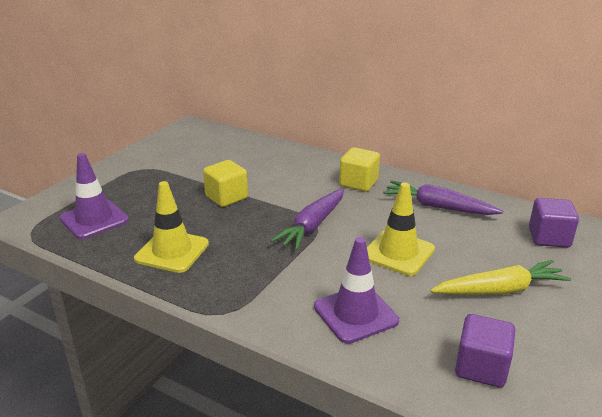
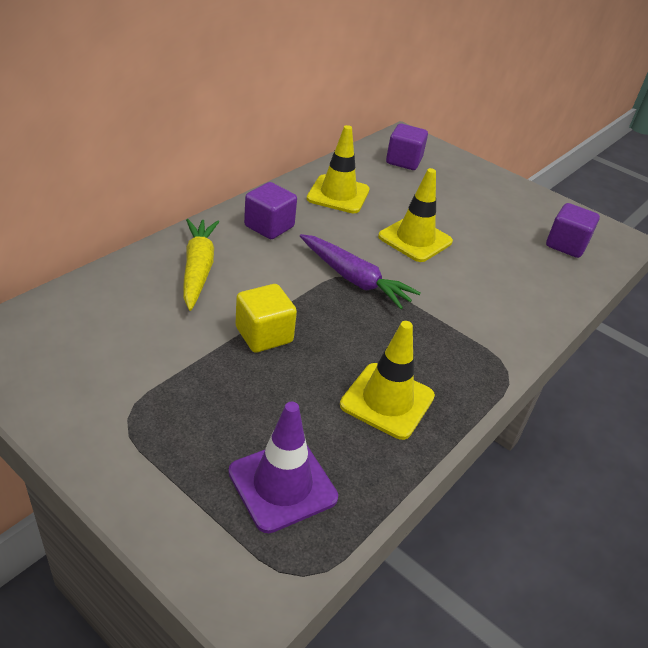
camera: 85 degrees left, 10 degrees up
purple traffic cone [314,237,399,344] -> none
yellow cube [339,147,380,192] -> purple cube [244,182,297,239]
purple carrot [383,180,503,215] -> yellow traffic cone [307,125,370,213]
yellow carrot [430,260,571,295] -> yellow carrot moved to [183,219,219,311]

